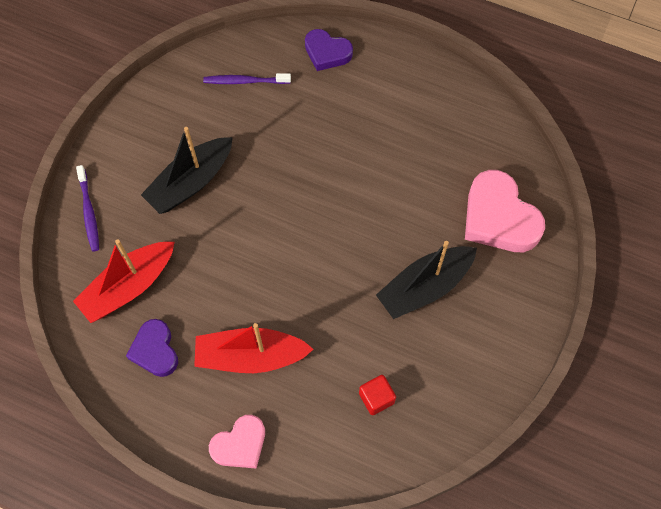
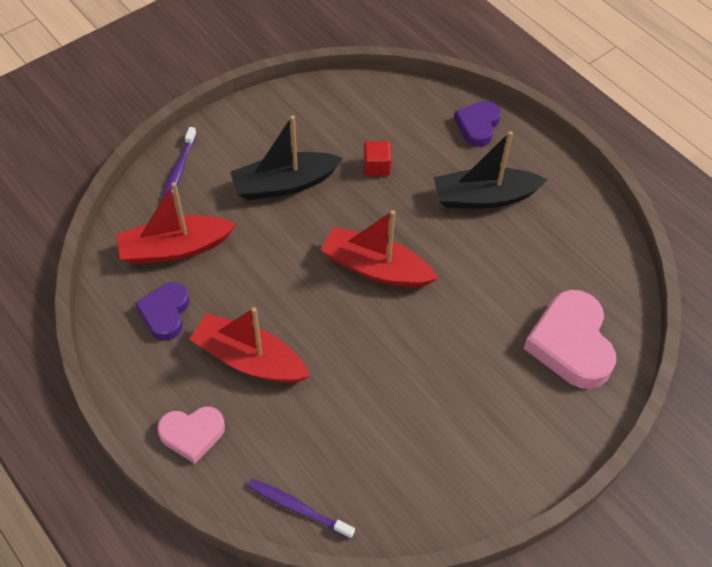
camera: 25 degrees right, 10 degrees down
purple toothbrush [203,73,291,84] -> purple toothbrush moved to [247,479,355,539]
purple heart [305,29,353,71] -> purple heart turned 60 degrees clockwise [454,101,501,147]
red cube [359,375,396,415] -> red cube moved to [364,141,391,176]
black boat [376,241,477,319] -> black boat moved to [434,131,547,209]
none -> red boat [321,210,438,288]

